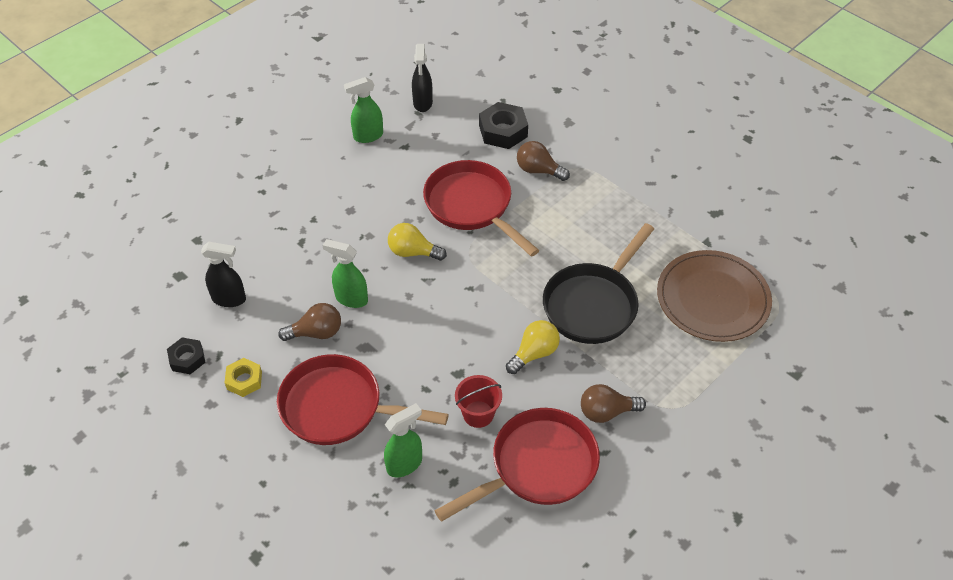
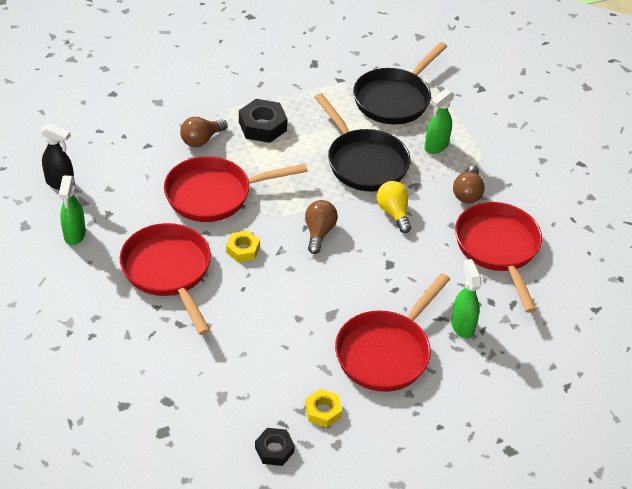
camera: 70 degrees left, 5 degrees down
black spray bottle [201,242,246,307] -> none
brown light bulb [278,303,341,341] -> brown light bulb moved to [305,200,338,254]
green spray bottle [323,239,368,308] -> green spray bottle moved to [424,89,455,154]
yellow light bulb [388,223,447,261] -> yellow nut [226,231,260,262]
red bucket [455,375,502,428] -> none
black nut [479,102,528,149] -> black nut moved to [239,99,287,143]
brown plate [657,250,772,342] -> black pan [353,42,447,124]
none -> red pan [120,223,211,335]

